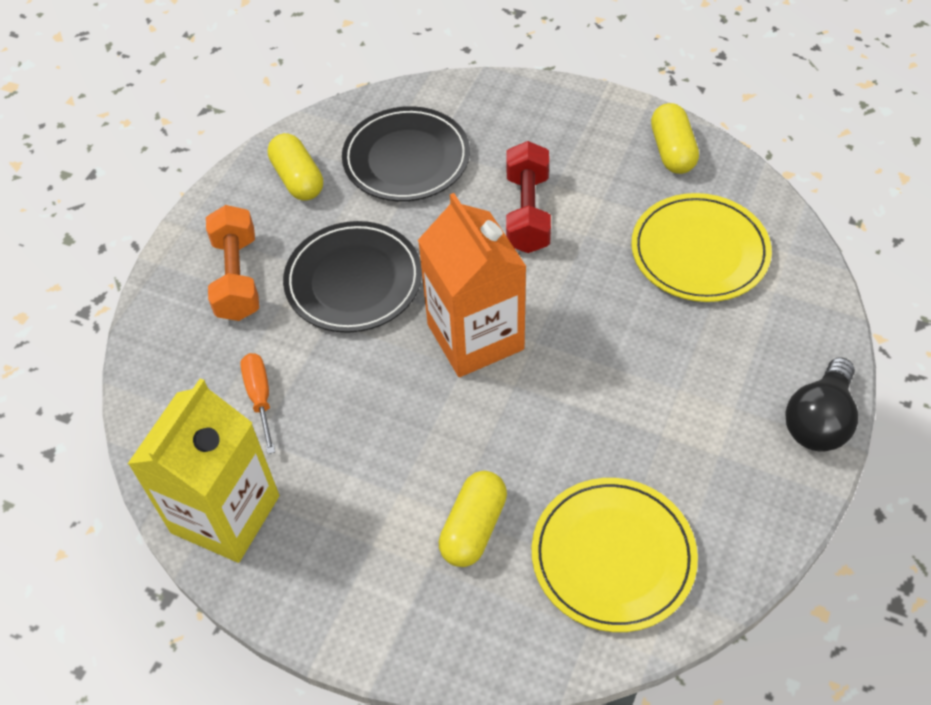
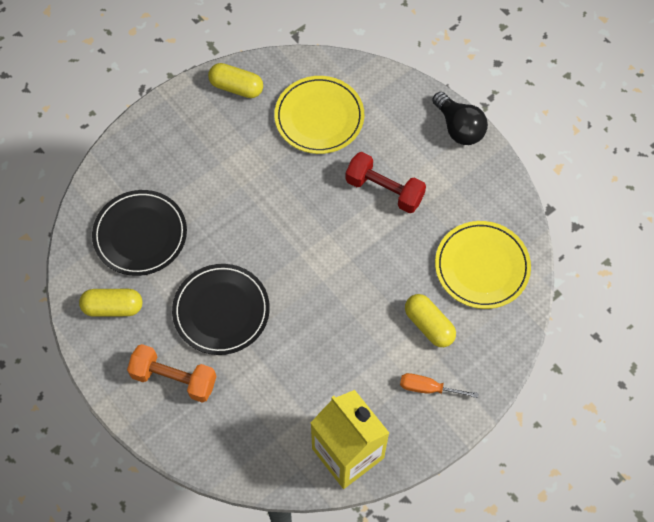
camera: 65 degrees left, 10 degrees up
orange screwdriver [240,353,275,454] -> orange screwdriver moved to [400,373,479,398]
orange carton [418,193,527,377] -> none
red dumbbell [506,141,551,253] -> red dumbbell moved to [345,152,426,213]

